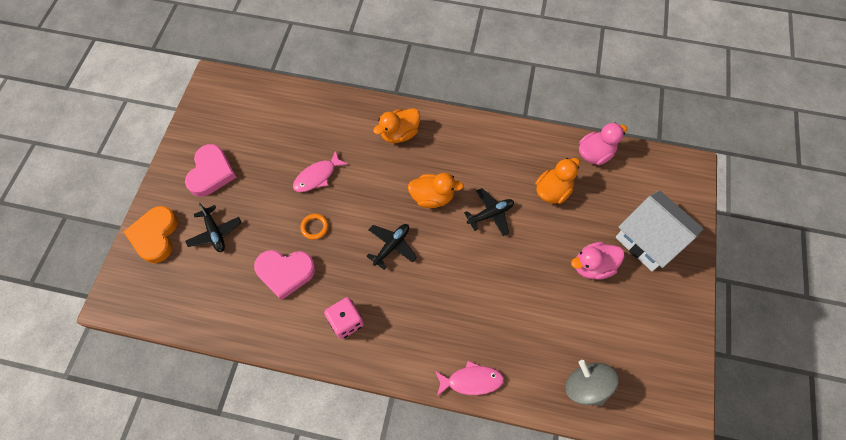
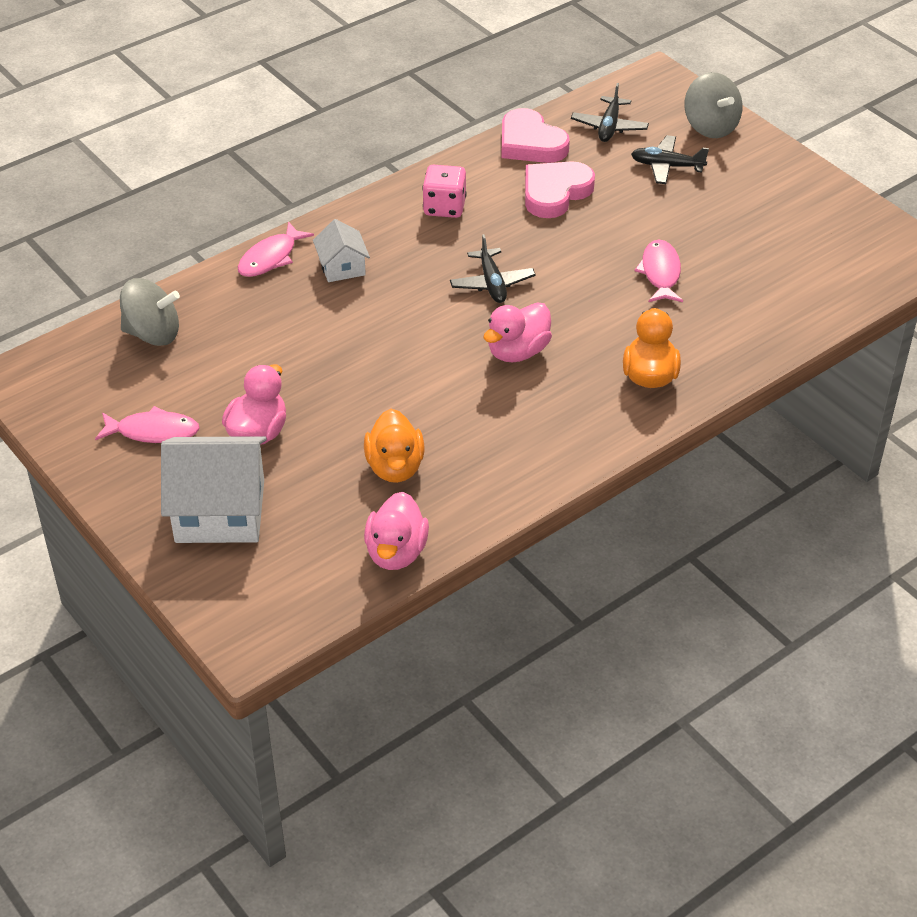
camera: 130 degrees right, 20 degrees down
orange heart [124,206,178,263] -> grey spinning top [685,72,743,138]
pink heart [185,144,236,197] -> pink heart moved to [501,108,570,163]
orange ring [300,214,329,240] -> none
orange duck [408,173,464,208] -> pink duck [484,302,552,362]
black plane [464,188,514,236] -> black plane moved to [571,83,649,142]
none -> pink fish [95,406,200,443]
none -> white house [313,219,370,282]

